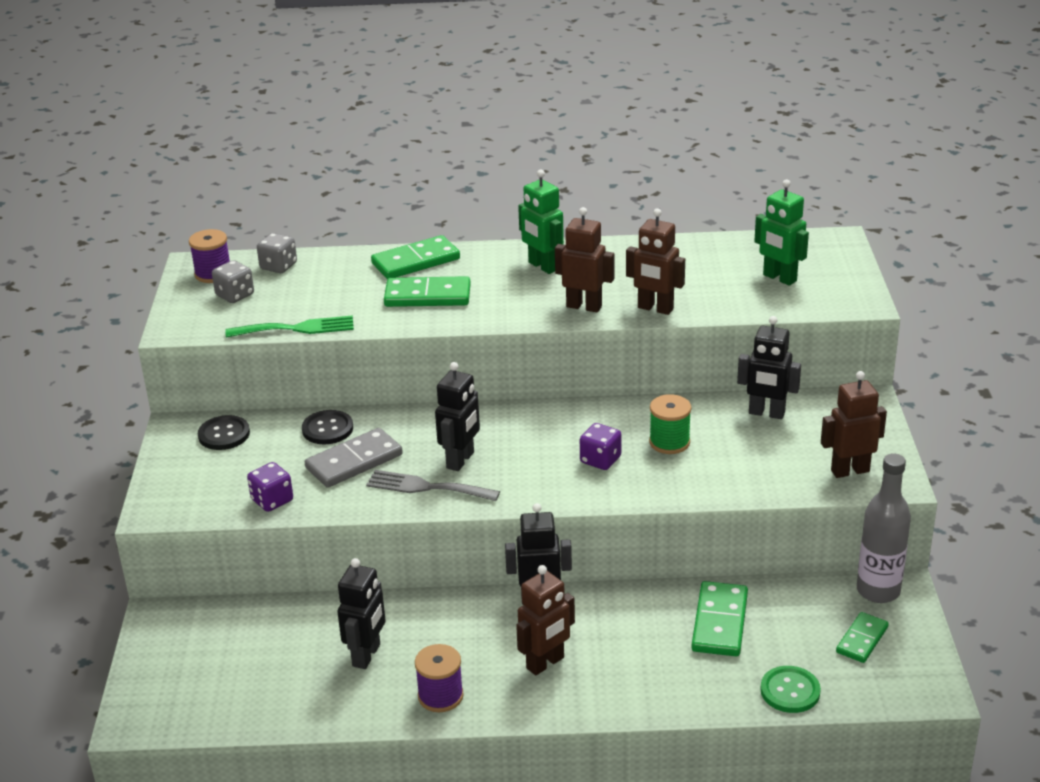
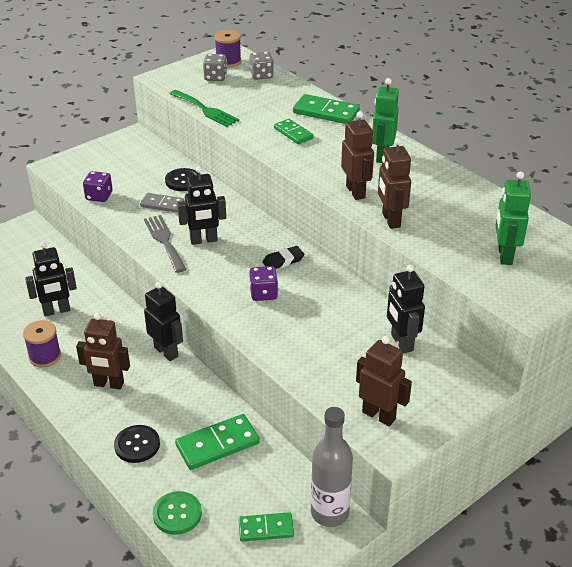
camera: 50 degrees right, 5 degrees up
black button [198,415,250,450] -> black button moved to [114,425,160,463]
grey domino [305,428,403,488] -> grey domino [140,193,184,213], size x0.64
green domino [384,276,471,307] -> green domino [274,119,314,144], size x0.64
green spool [649,394,691,454] -> none
none -> black eraser [262,246,304,269]

